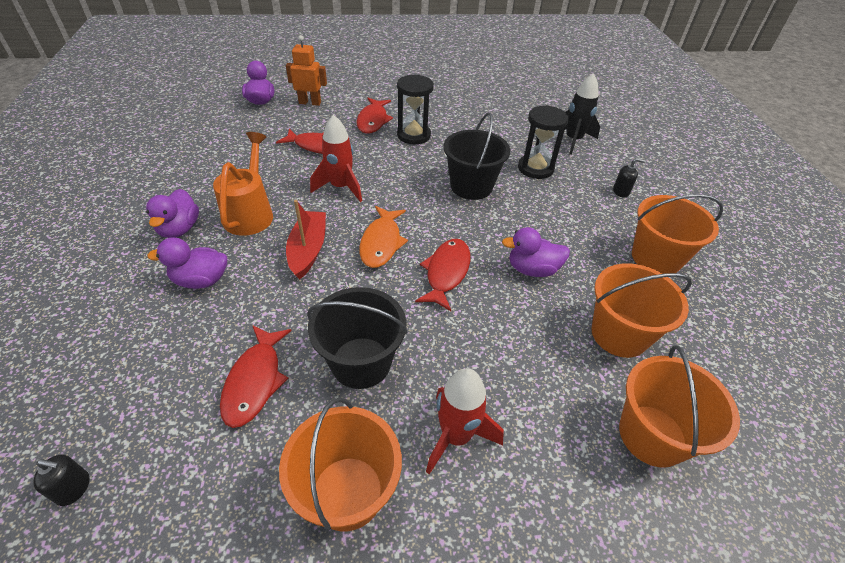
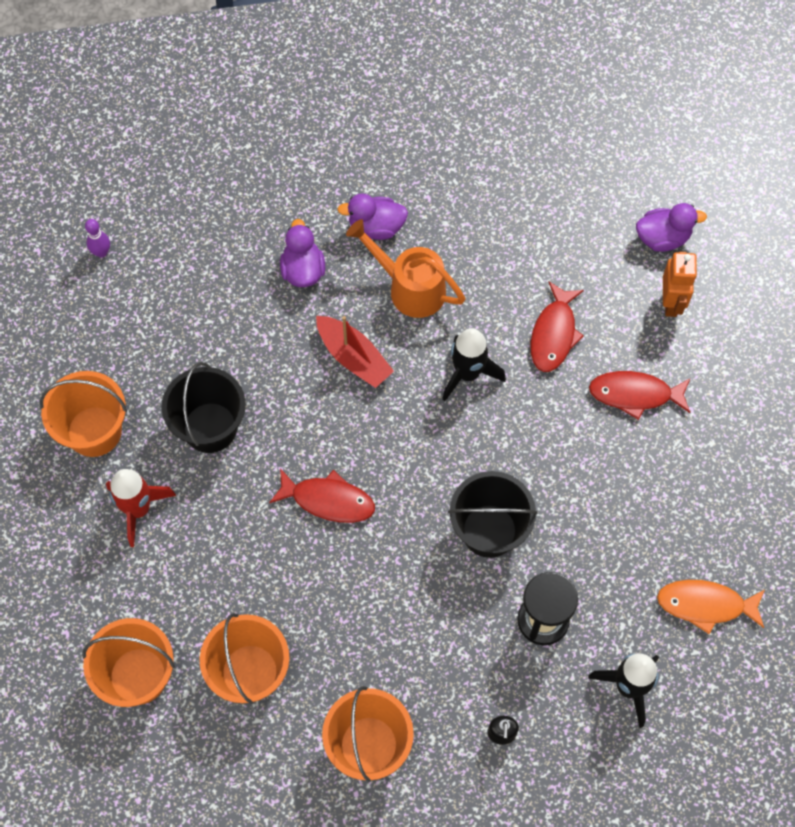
camera: 90 degrees right, 20 degrees up
black soap dispenser [33,454,90,506] -> purple bowling pin [85,219,110,258]
orange watering can [213,132,273,236] -> orange watering can turned 150 degrees counterclockwise [346,219,466,318]
red fish [220,325,292,428] -> none
red boat [286,200,326,279] -> red boat turned 45 degrees clockwise [316,316,394,388]
red rocket [310,115,362,202] -> black rocket [442,328,506,402]
orange fish [359,206,408,268] -> orange fish moved to [657,580,765,634]
black hourglass [397,75,434,144] -> none
purple duck [502,227,570,277] -> none

